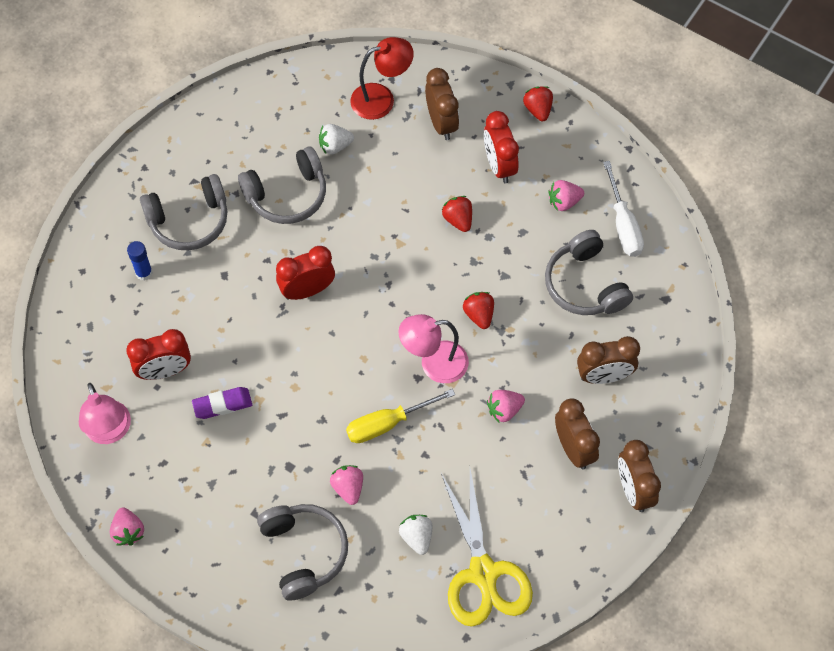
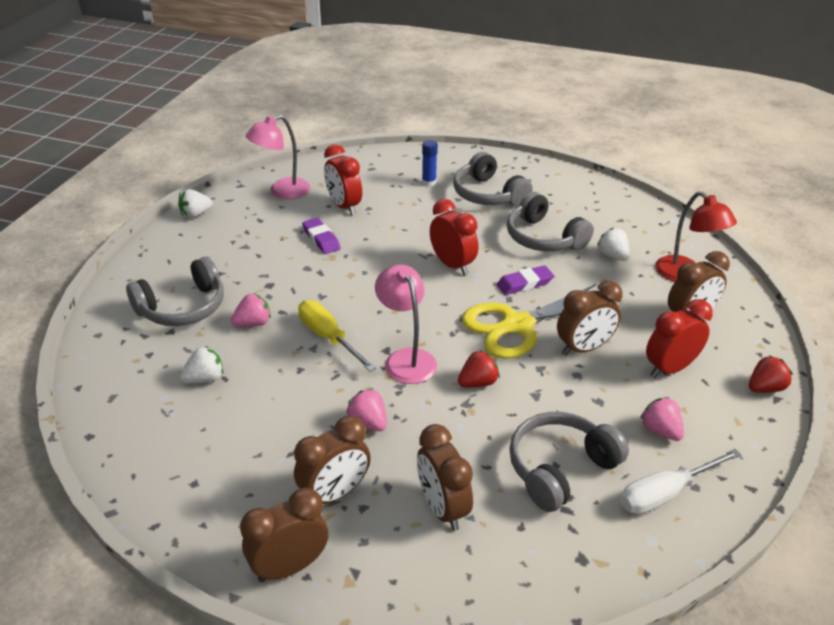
camera: 75 degrees right, 25 degrees down
pink strawberry [110,507,144,545] -> white strawberry [178,189,212,218]
yellow scissors [441,469,533,626] -> yellow scissors moved to [462,283,597,359]
red strawberry [442,196,472,232] -> brown clock [557,281,623,355]
none -> purple eraser [497,265,554,295]

